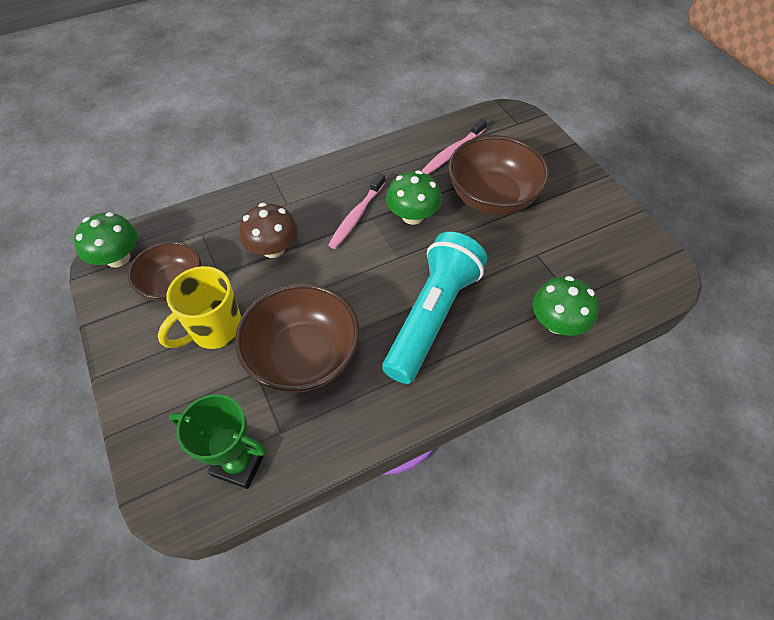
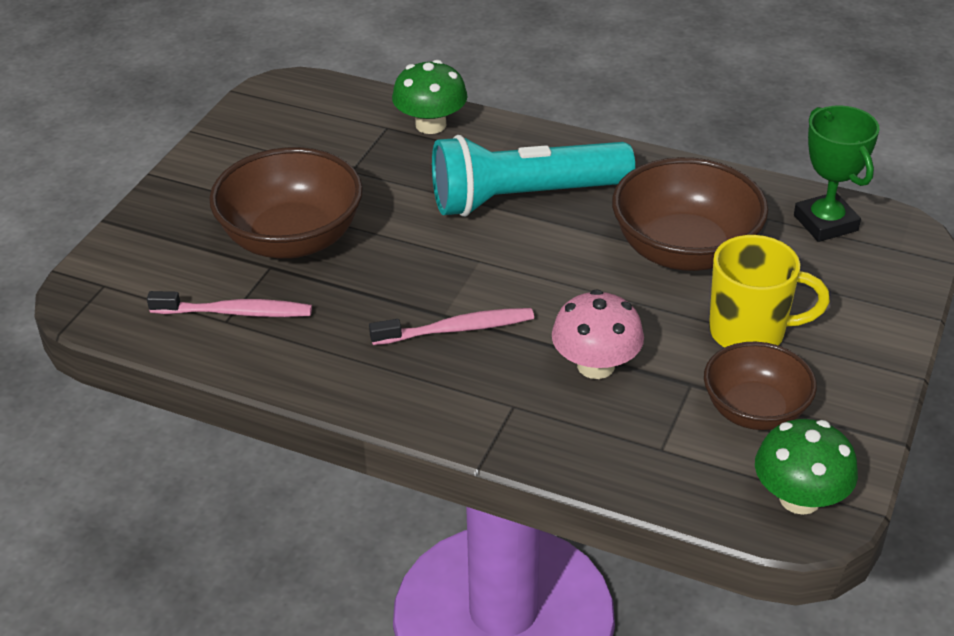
camera: 130 degrees left, 15 degrees down
brown mushroom [239,203,298,258] -> pink mushroom [552,289,644,379]
green mushroom [386,170,442,225] -> none

